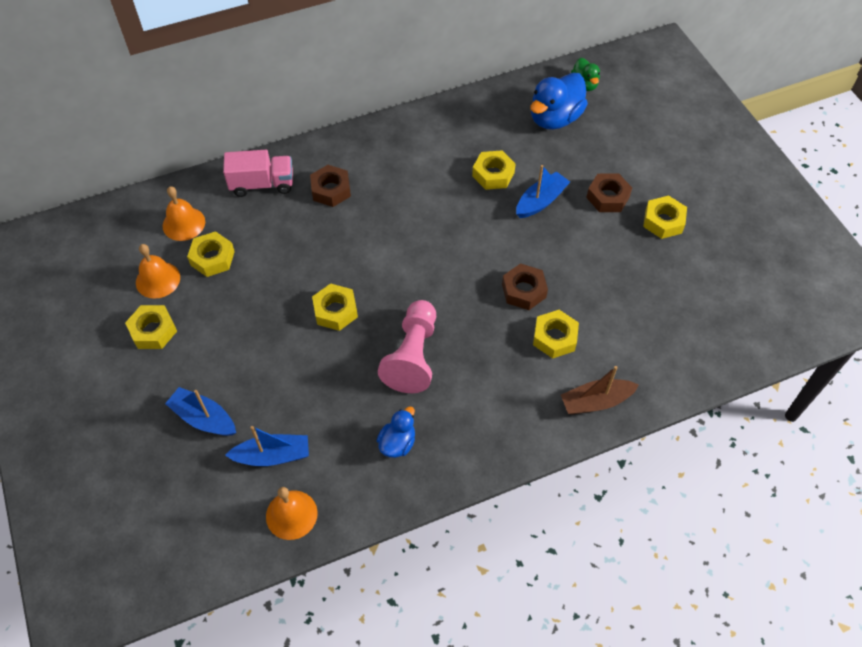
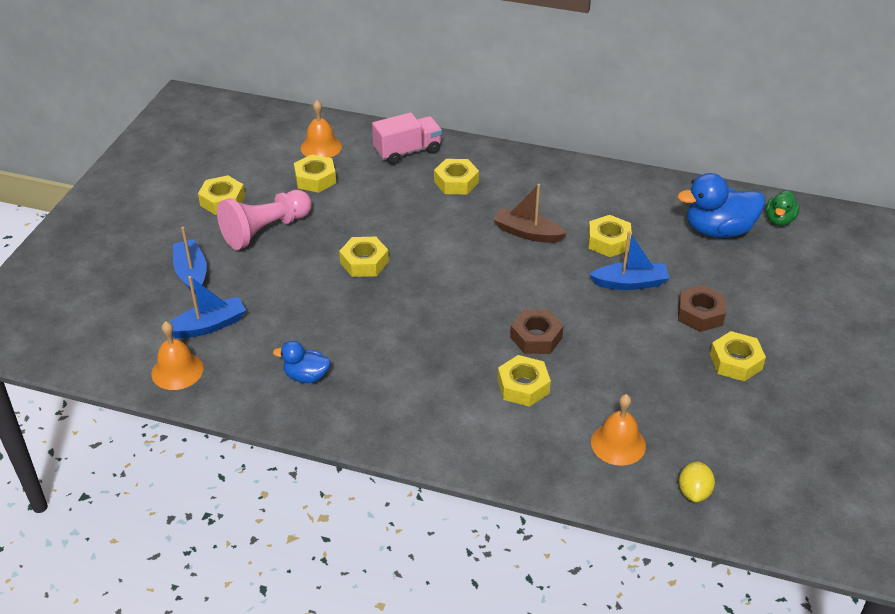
camera: 40 degrees right, 15 degrees down
orange bell [136,244,180,299] -> orange bell moved to [591,394,646,466]
pink truck [223,150,293,197] -> pink truck turned 60 degrees counterclockwise [372,112,442,165]
blue boat [225,426,309,466] -> blue boat turned 60 degrees counterclockwise [170,276,246,338]
brown nut [310,165,351,207] -> yellow nut [434,159,479,195]
blue duck [377,406,415,458] -> blue duck turned 150 degrees counterclockwise [273,341,331,383]
pink pawn [378,300,436,393] -> pink pawn moved to [217,190,312,250]
brown boat [561,366,639,415] -> brown boat moved to [493,184,567,243]
none -> yellow lemon [679,461,715,502]

